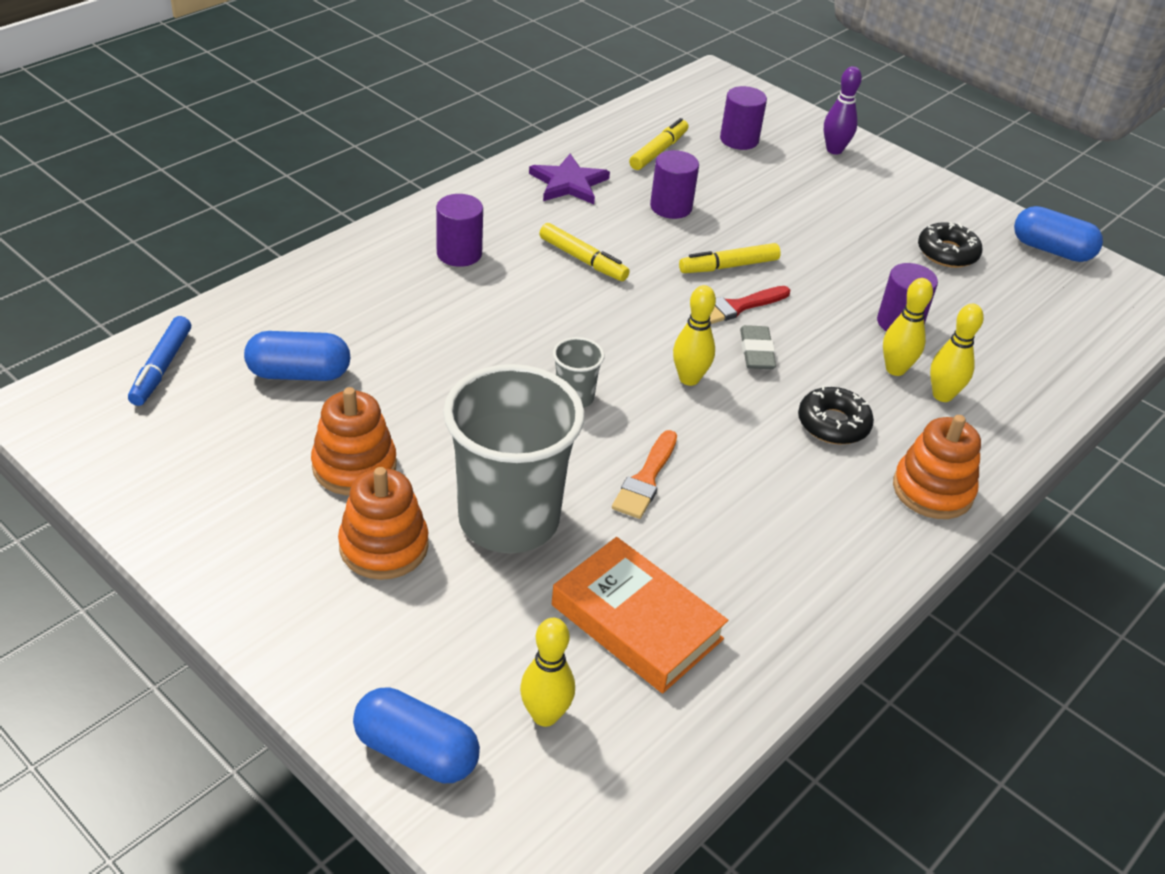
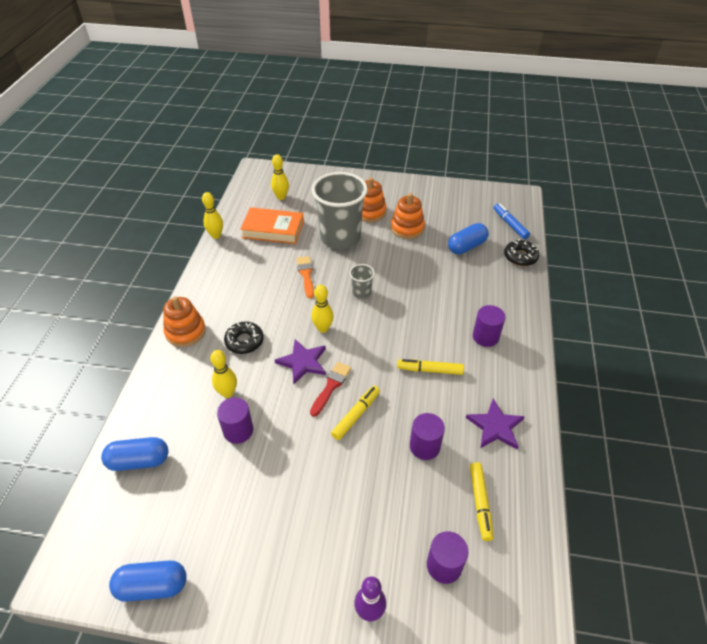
camera: 150 degrees right, 5 degrees up
blue capsule [353,687,480,783] -> blue capsule moved to [101,437,168,471]
grey eraser [740,325,776,369] -> purple star [275,339,326,384]
black donut [918,222,983,268] -> black donut moved to [504,239,539,266]
yellow bowling pin [930,304,984,402] -> yellow bowling pin moved to [202,192,223,239]

